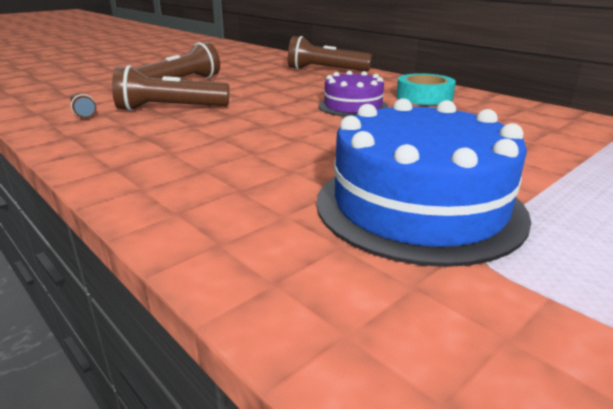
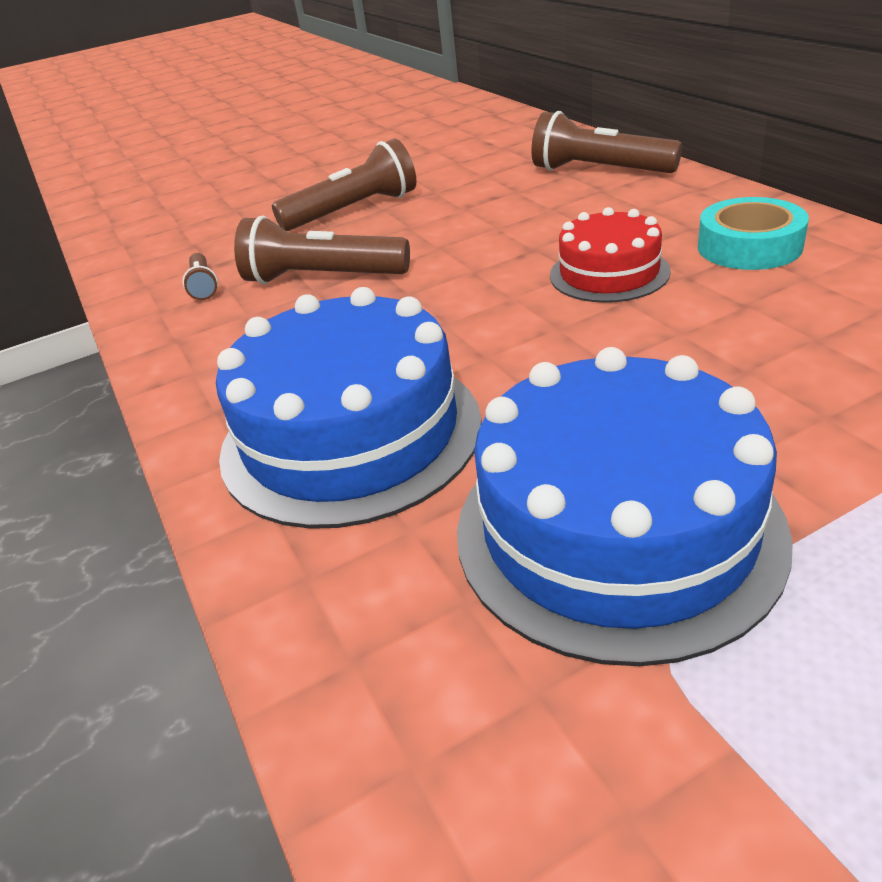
camera: 20 degrees right, 10 degrees up
purple cake [318,71,388,117] -> red cake [550,207,671,303]
none -> blue cake [216,287,482,529]

